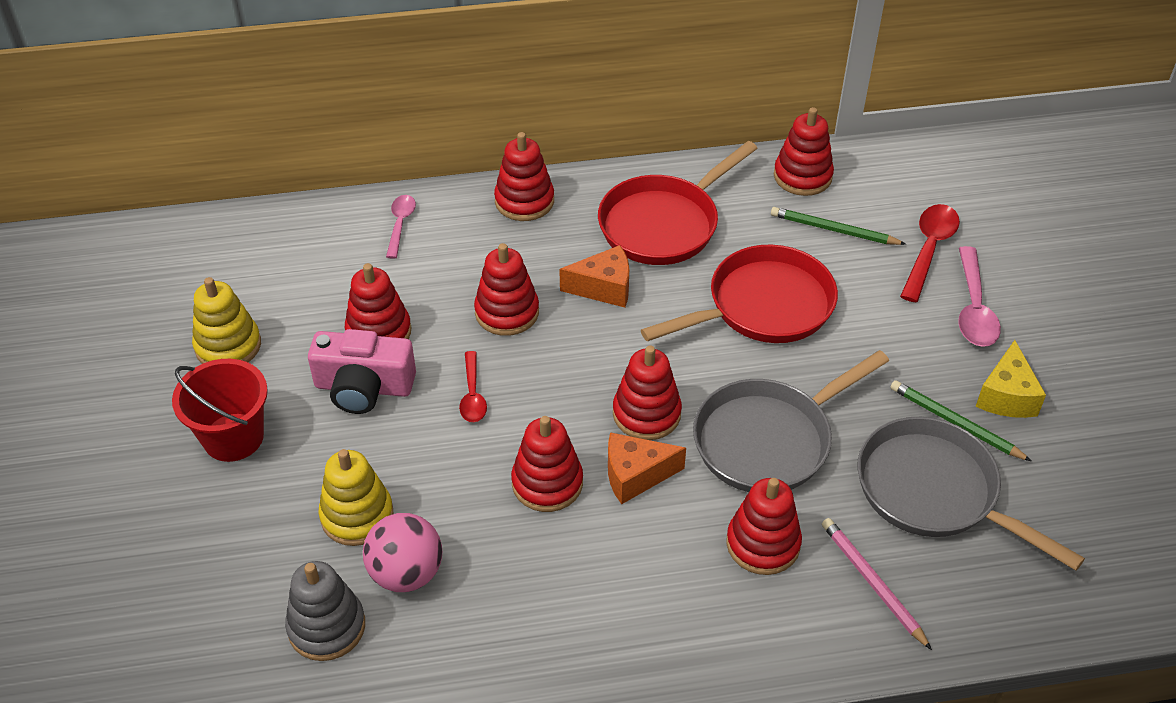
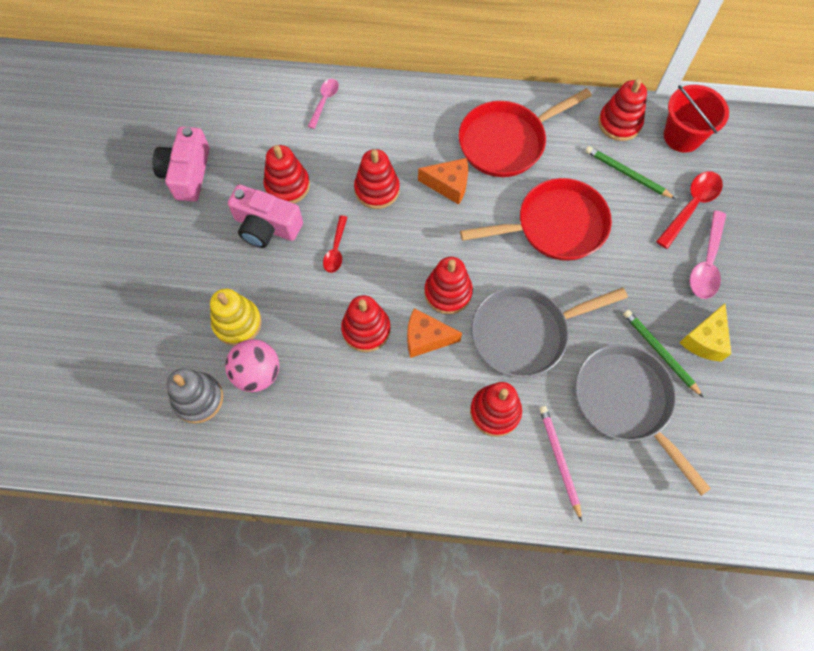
camera: 15 degrees right, 20 degrees up
red bucket [172,359,268,462] -> red bucket moved to [664,85,729,153]
yellow stacking toy [192,277,261,364] -> pink camera [152,127,210,202]
red stacking toy [494,132,554,221] -> none

